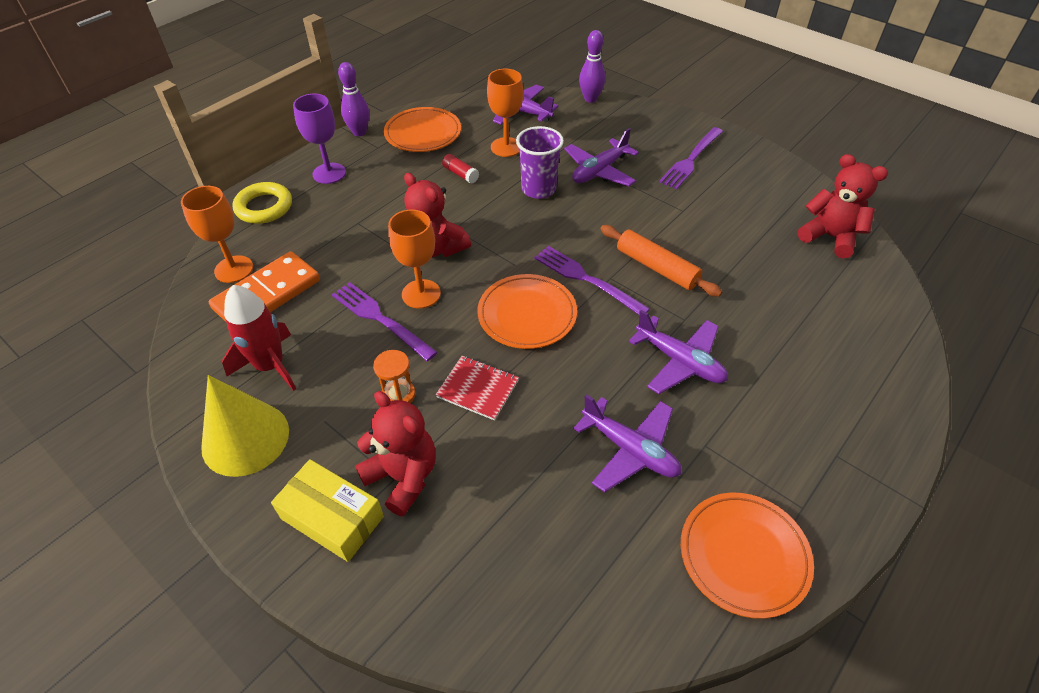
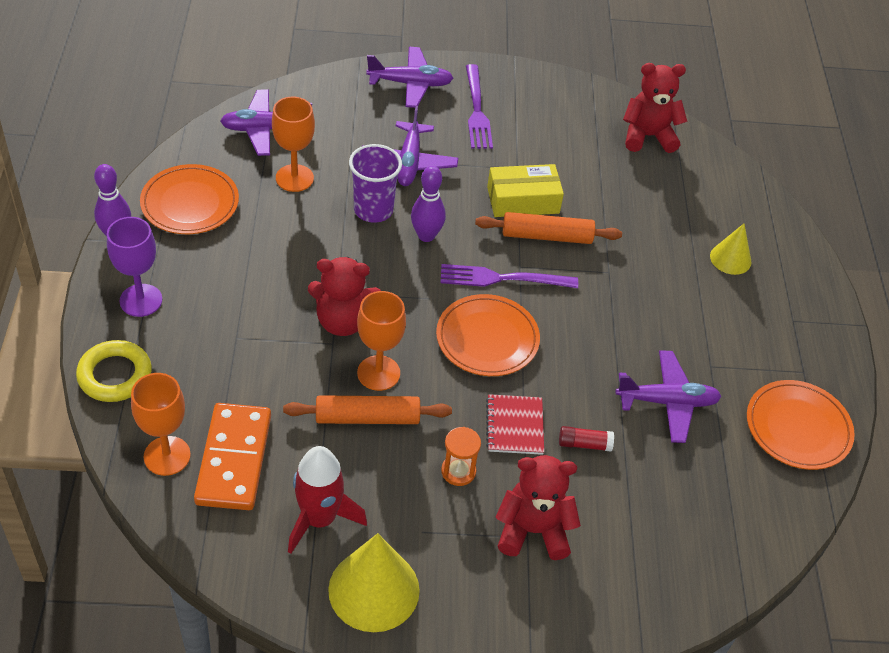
camera: 45 degrees left, 0 degrees up
yellow box [271,459,384,562] -> yellow box moved to [487,164,564,217]
purple fork [332,282,438,361] -> orange rolling pin [283,395,452,424]
red notebook [436,356,519,421] -> red notebook turned 75 degrees counterclockwise [486,394,544,455]
red glue stick [442,154,479,184] -> red glue stick moved to [559,426,614,452]
purple bowling pin [579,30,605,103] -> purple bowling pin moved to [411,166,446,242]
purple plane [629,310,728,394] -> purple plane moved to [366,47,453,108]
none -> yellow cone [710,224,751,275]

